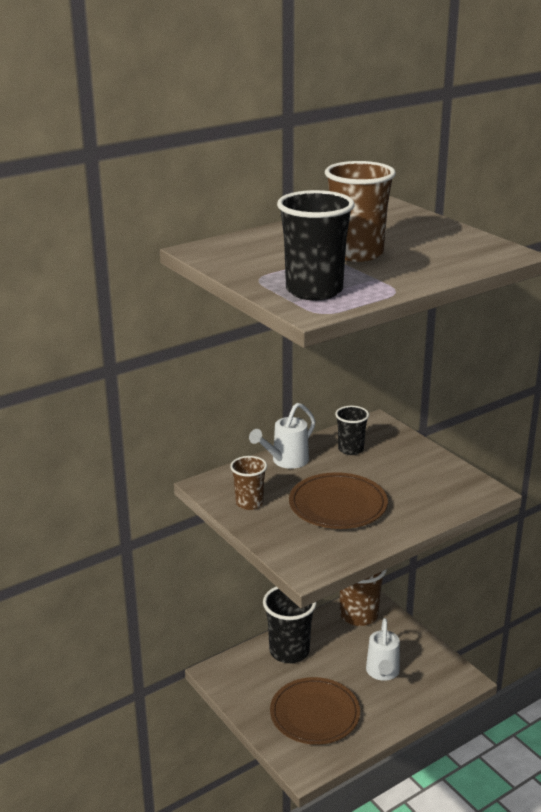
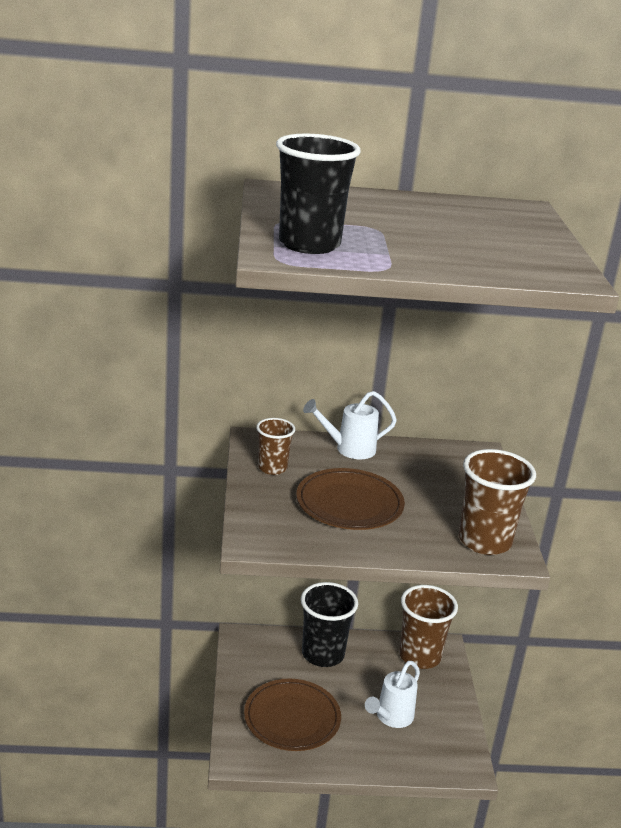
camera: 30 degrees right, 0 degrees up
brown cup [325,161,396,262] -> brown cup moved to [459,449,536,555]
black cup [335,406,369,455] -> none

